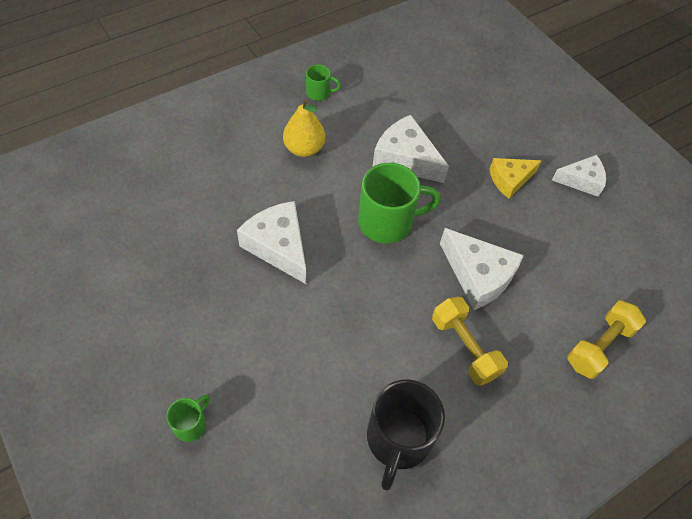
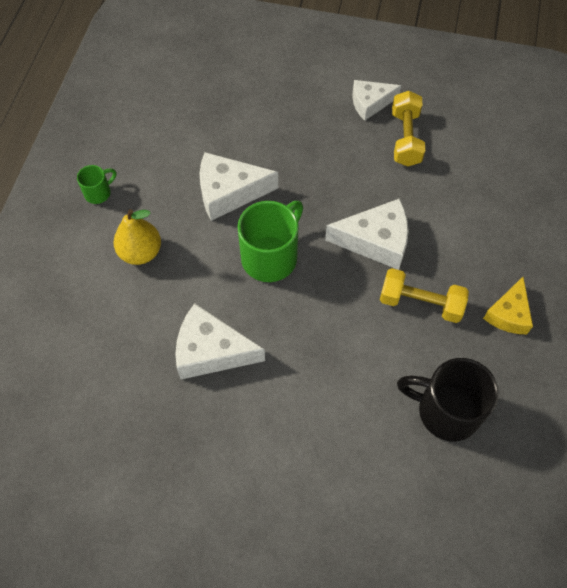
camera: 40 degrees left, 5 degrees up
green mug [167,394,210,442] -> none
black mug [367,380,445,490] -> black mug turned 135 degrees clockwise [397,358,499,441]
yellow cheese [489,158,541,198] -> yellow cheese moved to [483,277,533,335]
white cheese [552,155,606,197] -> white cheese turned 150 degrees counterclockwise [352,80,402,121]
yellow dumbbell [567,301,646,379] -> yellow dumbbell moved to [392,91,425,167]

